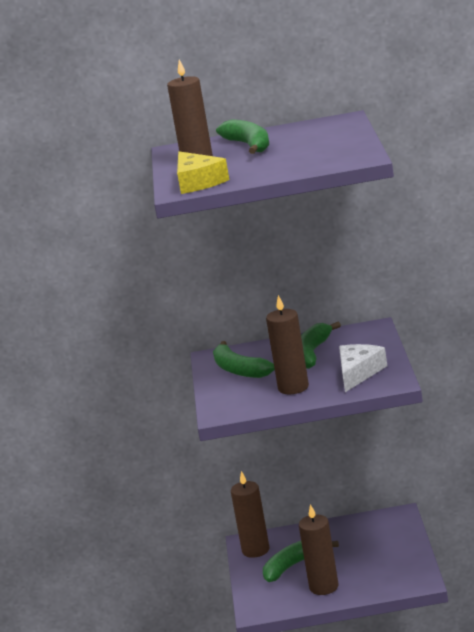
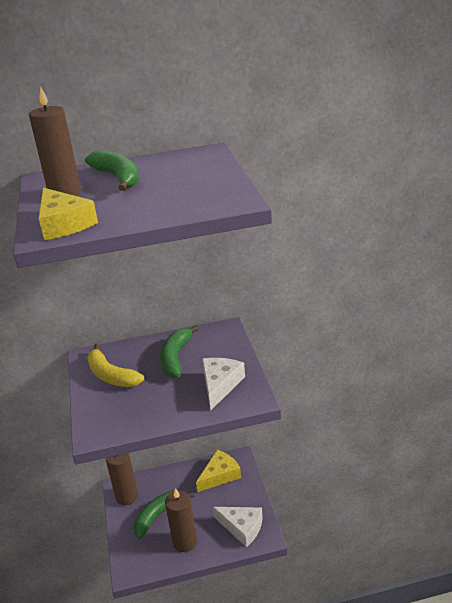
camera: 10 degrees left, 10 degrees up
green banana [213,341,275,378] -> yellow banana [87,344,144,387]
brown candle [266,295,309,395] -> none
none -> yellow cheese [196,450,241,492]
none -> white cheese [213,507,263,547]

